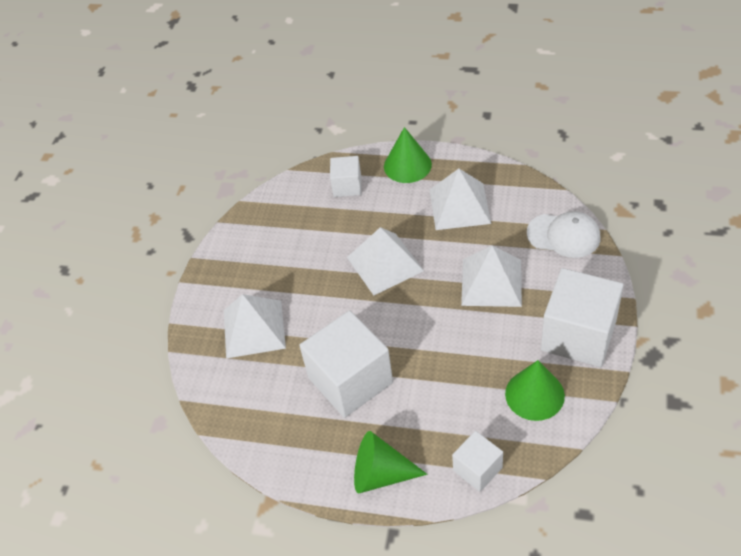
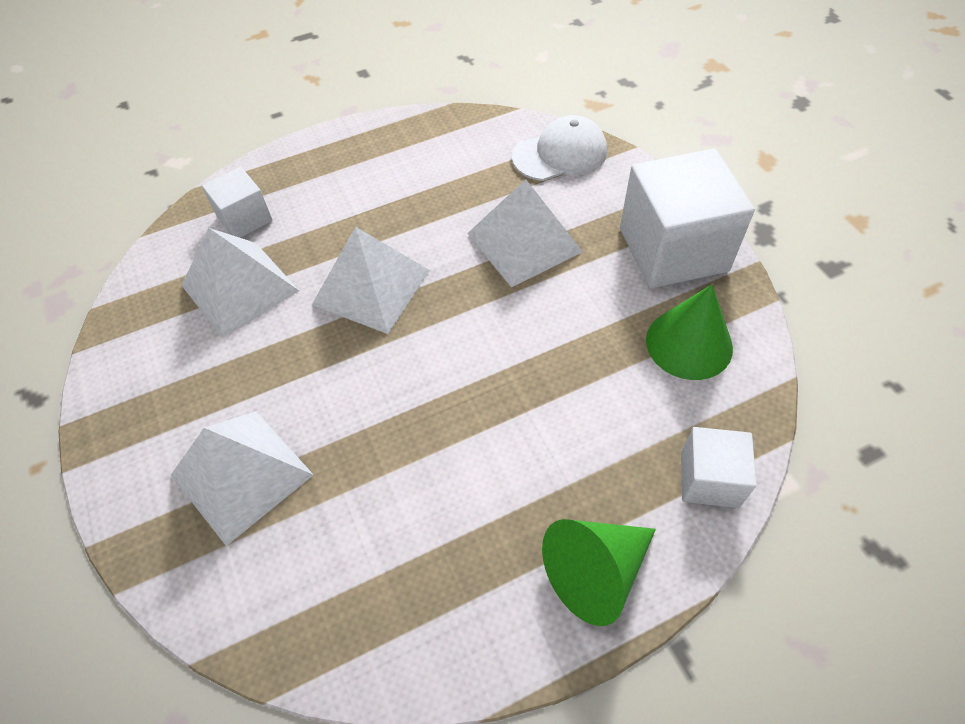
camera: 40 degrees left, 5 degrees up
white cube [299,310,393,418] -> none
green cone [384,127,432,183] -> none
white pyramid [430,169,491,230] -> white pyramid moved to [181,228,299,338]

